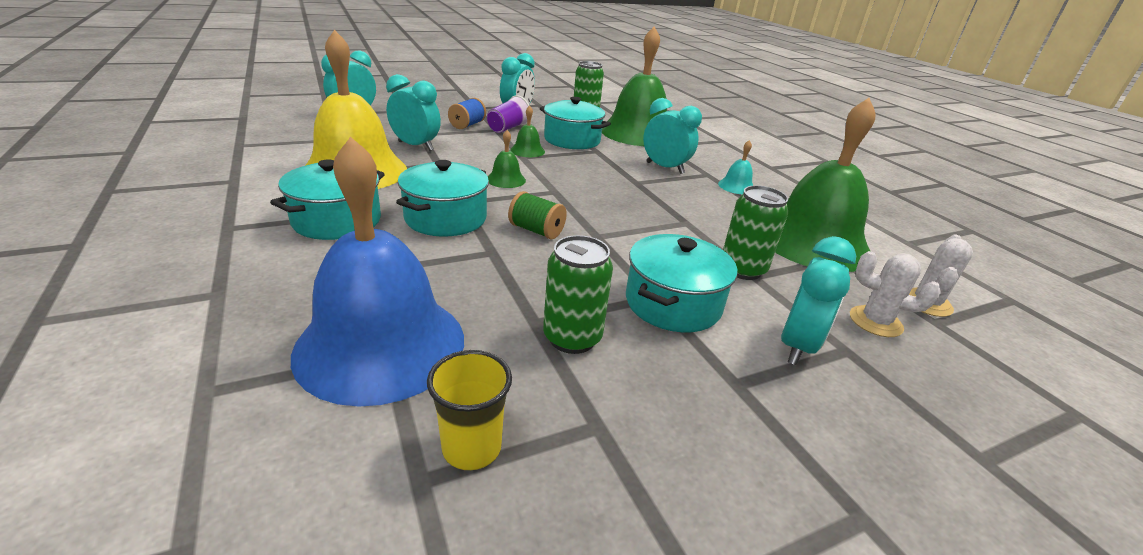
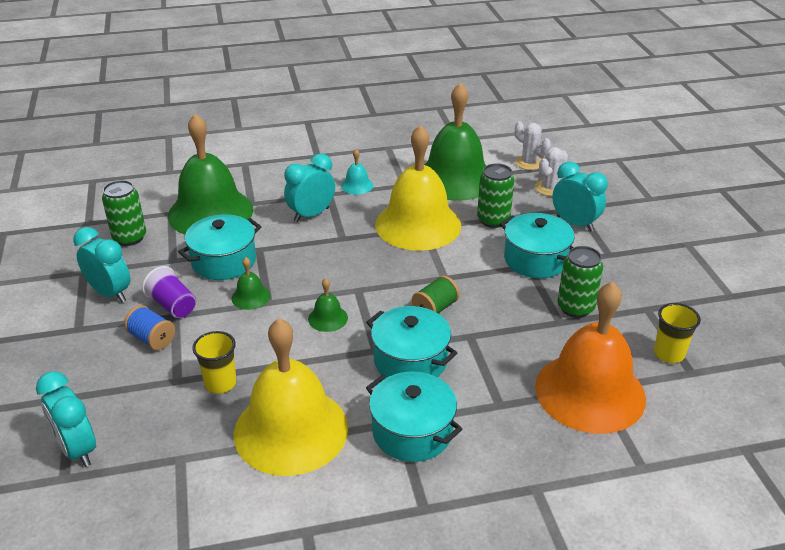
camera: 75 degrees left, 5 degrees up
blue bell [291,136,464,407] -> orange bell [535,281,646,434]
turquoise clock [386,74,441,151] -> yellow cup [192,331,236,394]
none -> yellow bell [375,125,461,251]

